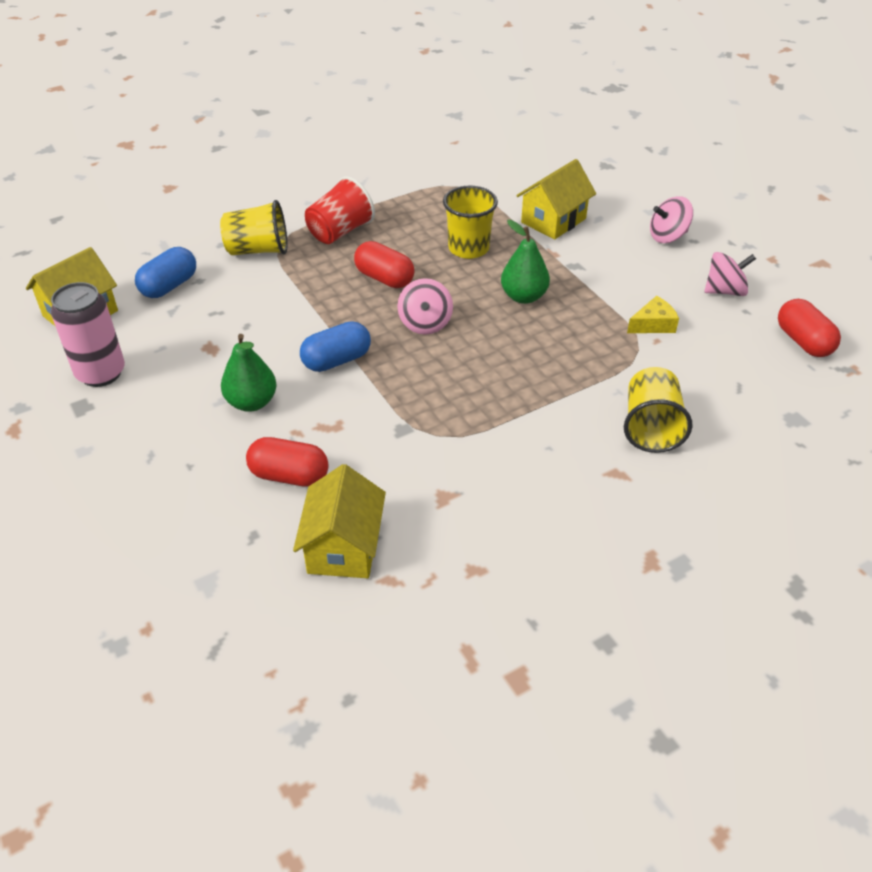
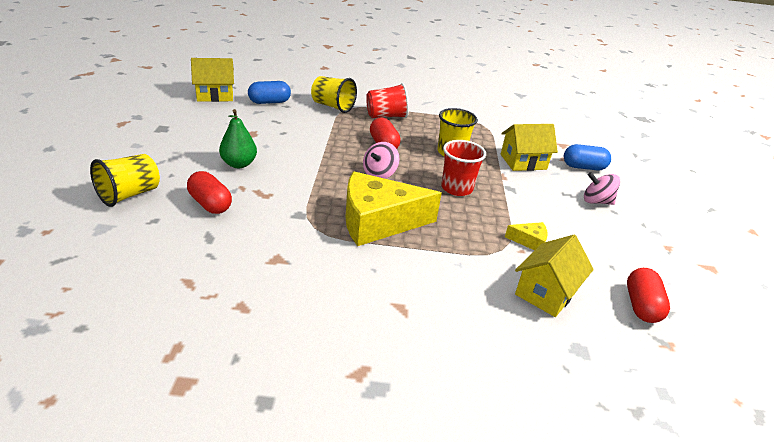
camera: 30 degrees right, 10 degrees down
pink can [51,282,125,387] -> none
yellow house [293,464,386,578] -> yellow house moved to [515,235,594,317]
blue capsule [300,321,371,372] -> blue capsule moved to [564,144,611,171]
green pear [501,220,550,304] -> red cup [441,140,486,196]
yellow cup [624,367,693,453] -> yellow cup moved to [90,154,160,207]
pink spinning top [704,252,756,296] -> none
none -> yellow cheese [345,171,442,246]

